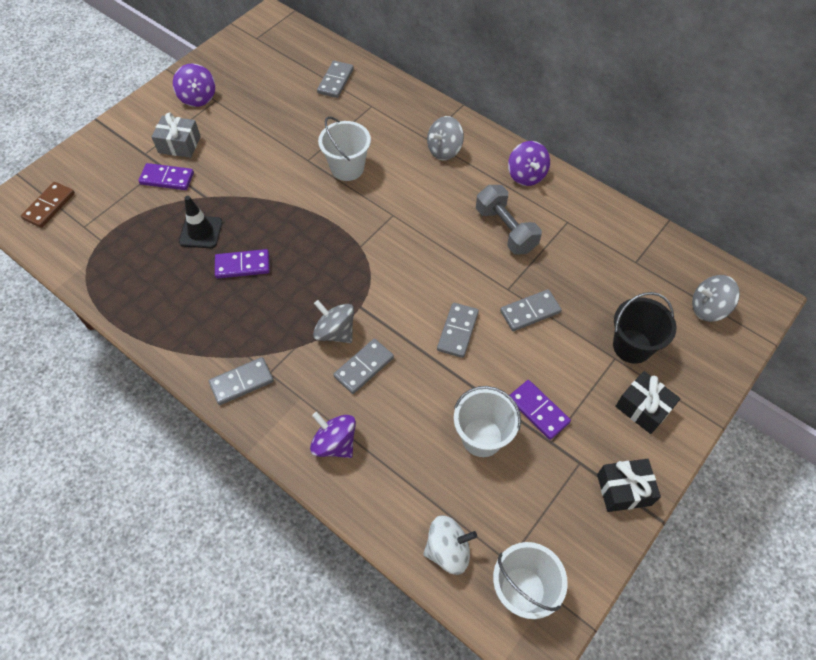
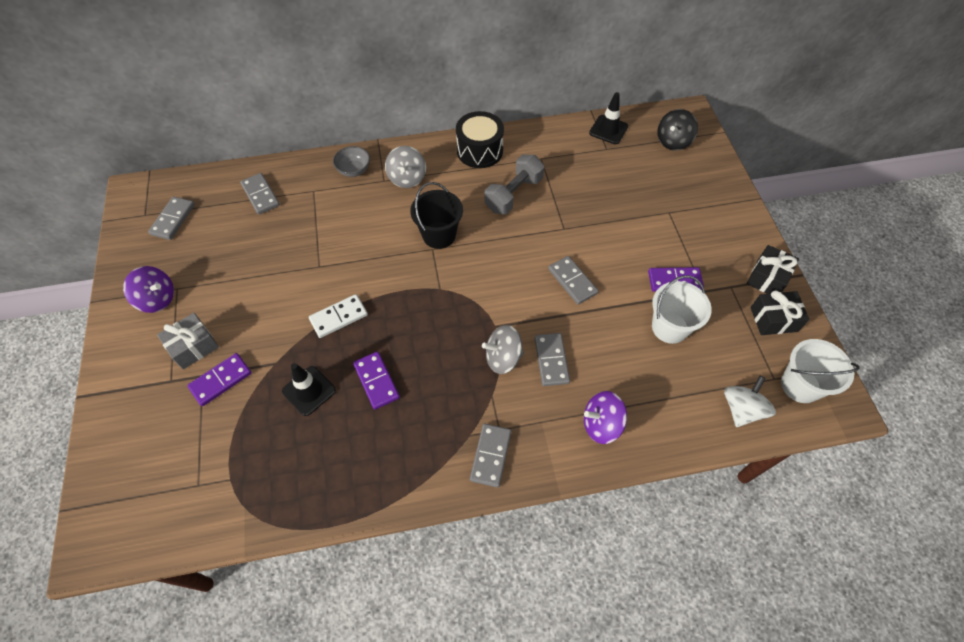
camera: 50 degrees left, 0 degrees up
brown domino [21,182,75,228] -> none
purple domino [215,249,270,278] -> purple domino turned 60 degrees counterclockwise [353,352,400,410]
white bucket [318,116,371,181] -> none
grey dumbbell [476,185,542,255] -> grey dumbbell turned 60 degrees counterclockwise [484,154,544,214]
grey domino [500,289,562,331] -> grey domino moved to [148,197,195,240]
purple spinning top [508,141,550,186] -> black drum [456,111,504,168]
black bucket [613,292,677,364] -> black bucket moved to [410,182,463,249]
black gift [615,371,681,434] -> black gift moved to [750,291,809,335]
grey spinning top [692,275,740,322] -> black spinning top [657,109,698,151]
none -> white domino [309,294,368,338]
none -> grey bowl [333,146,370,177]
none -> black traffic cone [589,92,628,144]

